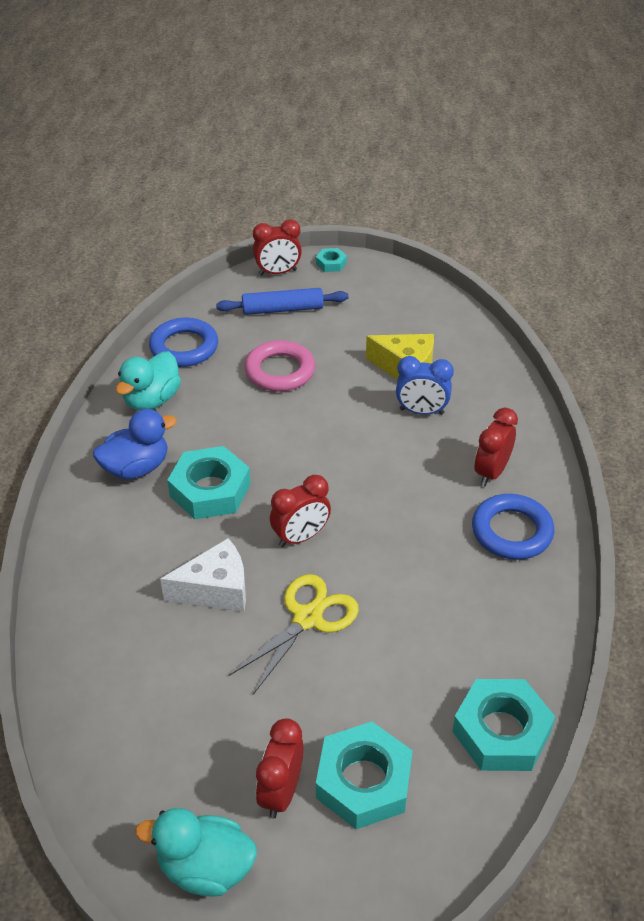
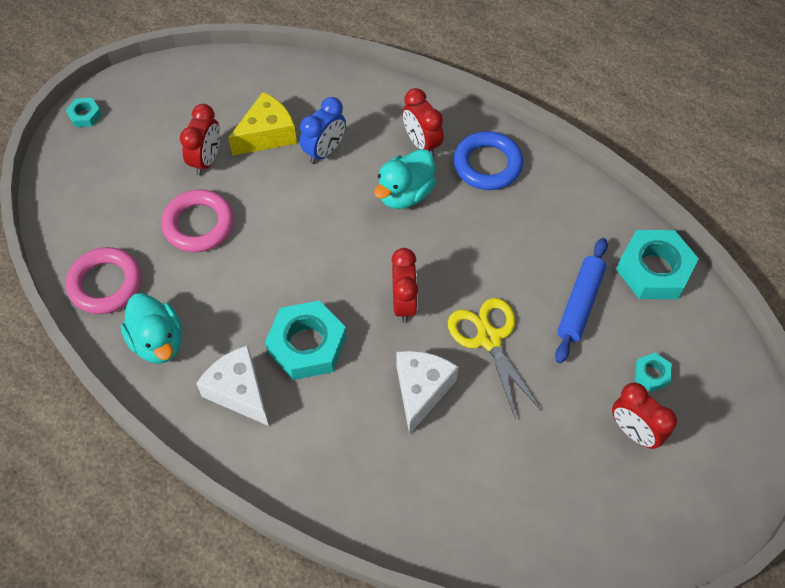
camera: 60 degrees left, 15 degrees up
blue duck [93,409,177,479] -> white cheese [196,345,269,426]
turquoise duck [135,808,257,897] -> turquoise duck moved to [374,149,436,209]
blue ring [149,318,218,367] -> pink ring [66,247,142,314]
blue rolling pin [216,288,349,315] -> blue rolling pin moved to [555,238,608,363]
red clock [253,219,302,276] -> red clock moved to [180,104,220,176]
turquoise nut [316,721,413,829] -> turquoise nut [635,353,672,392], size x0.48

